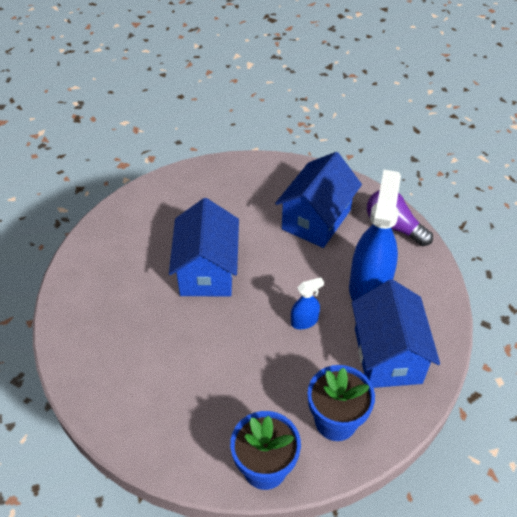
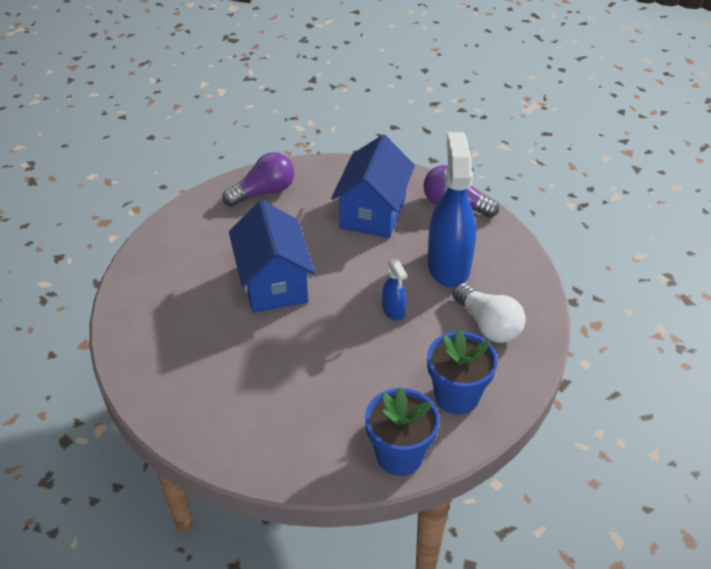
camera: 15 degrees left, 5 degrees down
blue spray bottle [291,277,324,329] -> blue spray bottle turned 105 degrees clockwise [382,259,407,321]
blue house [351,279,440,388] -> white light bulb [453,283,526,343]
none -> purple light bulb [222,152,294,207]

